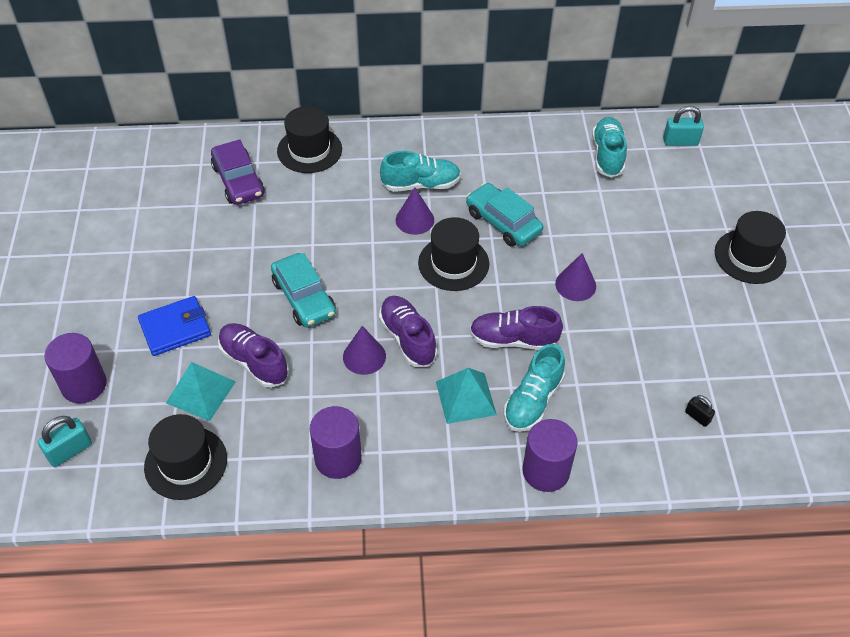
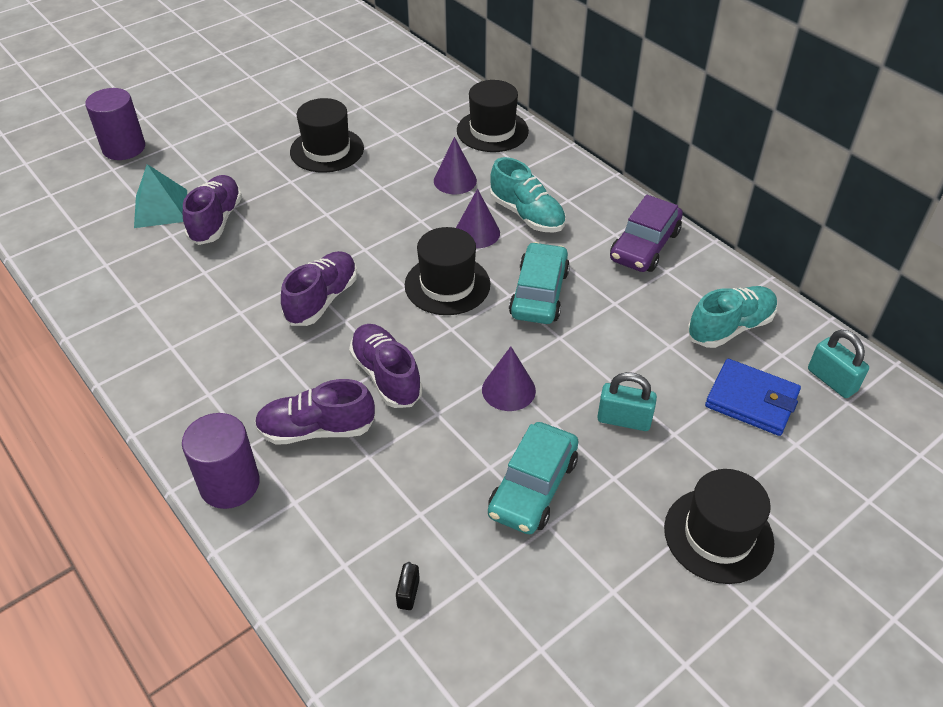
camera: 55 degrees right, 5 degrees down
turquoise padlock [38,416,92,467] -> turquoise padlock moved to [597,372,657,431]
blue wallet [138,296,211,356] -> blue wallet moved to [705,359,801,436]
black hat [144,414,227,500] -> black hat moved to [290,98,364,173]
purple car [211,139,265,205] -> purple car moved to [610,195,683,272]
turquoise car [271,253,336,328] -> turquoise car moved to [488,422,578,534]
purple cylinder [310,406,362,479] -> none
purple cone [343,326,386,375] -> purple cone moved to [434,137,477,194]
turquoise pyramid [436,368,497,424] -> none
turquoise shoe [504,344,565,432] -> purple shoe [255,379,375,445]

